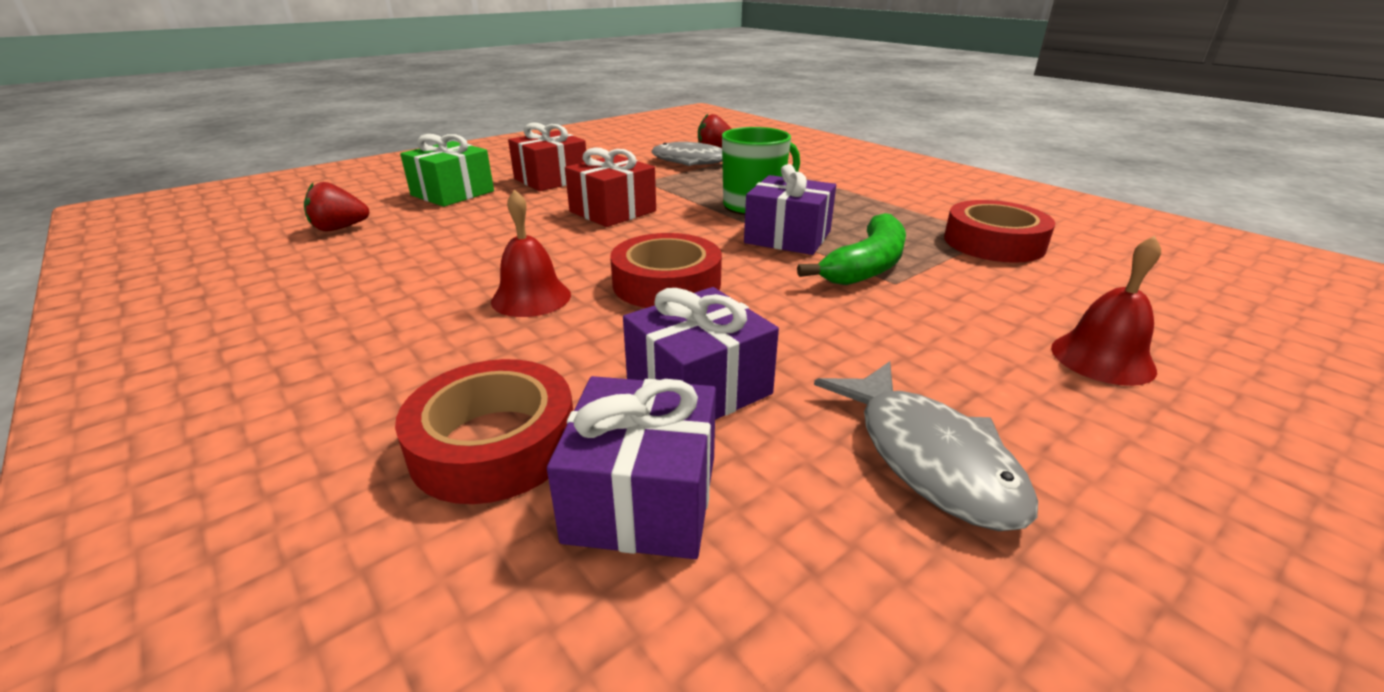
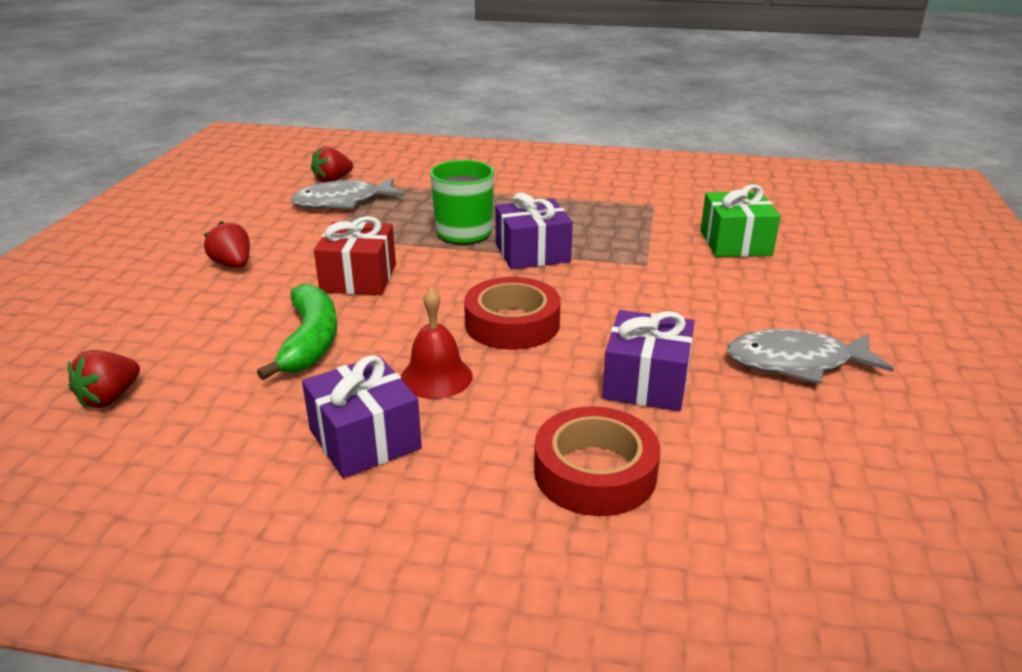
camera: 40 degrees left, 0 degrees up
green gift [400,134,494,207] -> green gift moved to [700,184,780,257]
red gift [508,122,586,191] -> red strawberry [204,221,250,268]
purple gift [547,376,716,559] -> purple gift moved to [302,355,422,478]
green banana [797,213,906,285] -> green banana moved to [257,284,337,380]
grey fish [814,361,1038,531] -> grey fish turned 150 degrees clockwise [727,329,894,384]
red tape [944,200,1055,263] -> none
red bell [1051,236,1161,386] -> none

